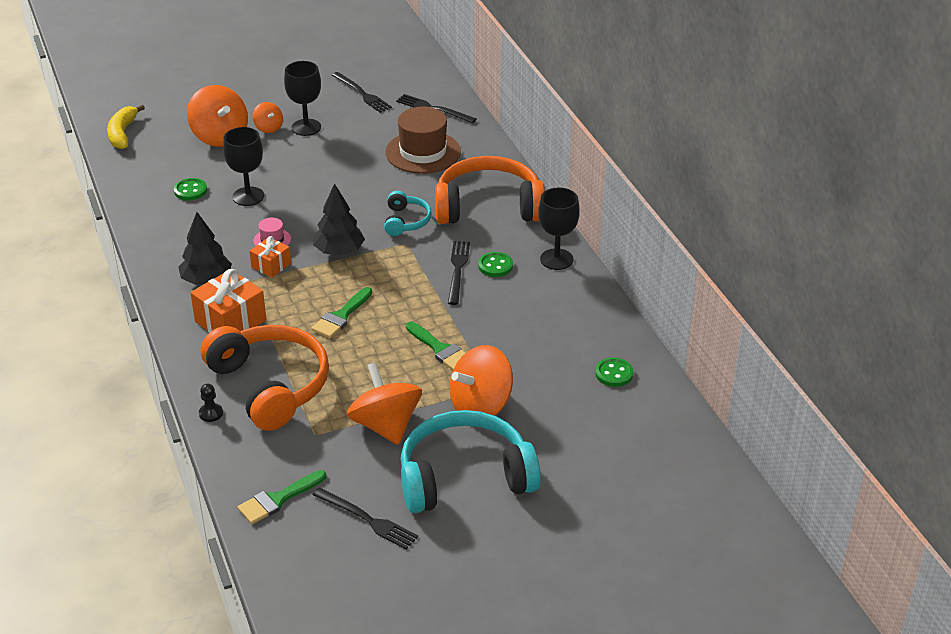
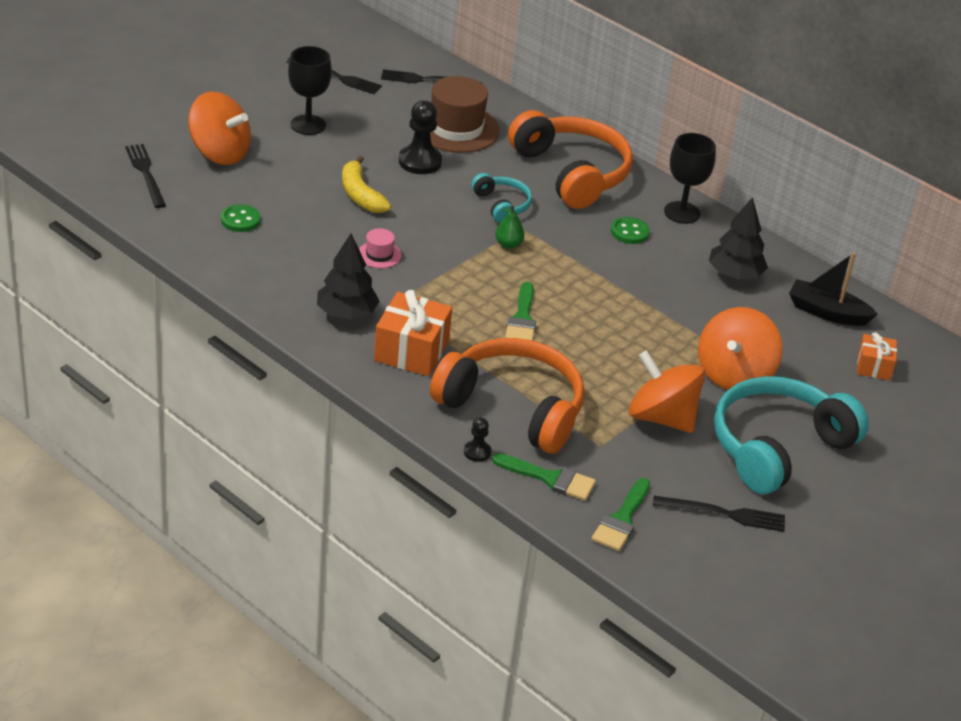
camera: 30 degrees left, 0 degrees up
yellow banana [107,104,145,149] -> yellow banana moved to [342,156,391,213]
black goblet [223,127,264,206] -> none
orange gift [249,236,291,278] -> orange gift moved to [857,332,897,380]
orange spinning top [253,102,283,133] -> none
black tree [313,183,365,255] -> black tree moved to [709,197,768,280]
green brush [406,322,465,370] -> green brush moved to [492,453,596,501]
orange headphones [435,156,545,224] -> orange headphones turned 90 degrees clockwise [508,110,633,209]
black fork [448,241,470,305] -> black fork moved to [125,144,166,208]
green button [595,358,634,387] -> black boat [789,252,878,326]
none -> black pawn [399,100,442,174]
none -> green pear [495,205,524,249]

